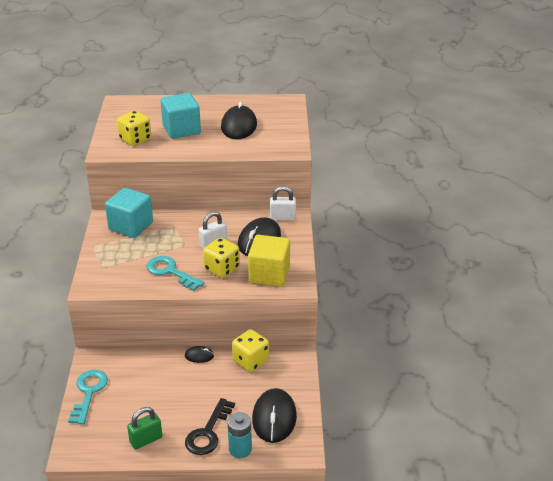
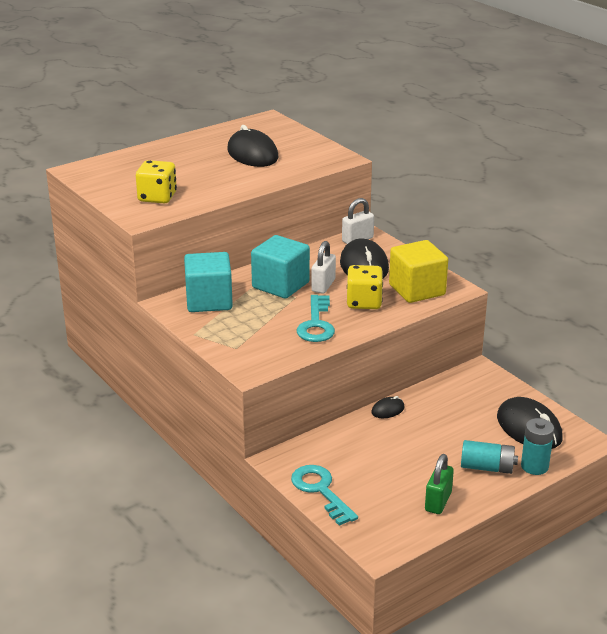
camera: 35 degrees left, 5 degrees down
turquoise key [146,256,204,291] -> turquoise key turned 90 degrees counterclockwise [297,295,335,342]
turquoise cube [160,93,201,139] -> turquoise cube moved to [251,235,310,299]
black key [185,398,235,455] -> turquoise battery [461,440,518,474]
yellow dice [232,329,269,372] -> none

